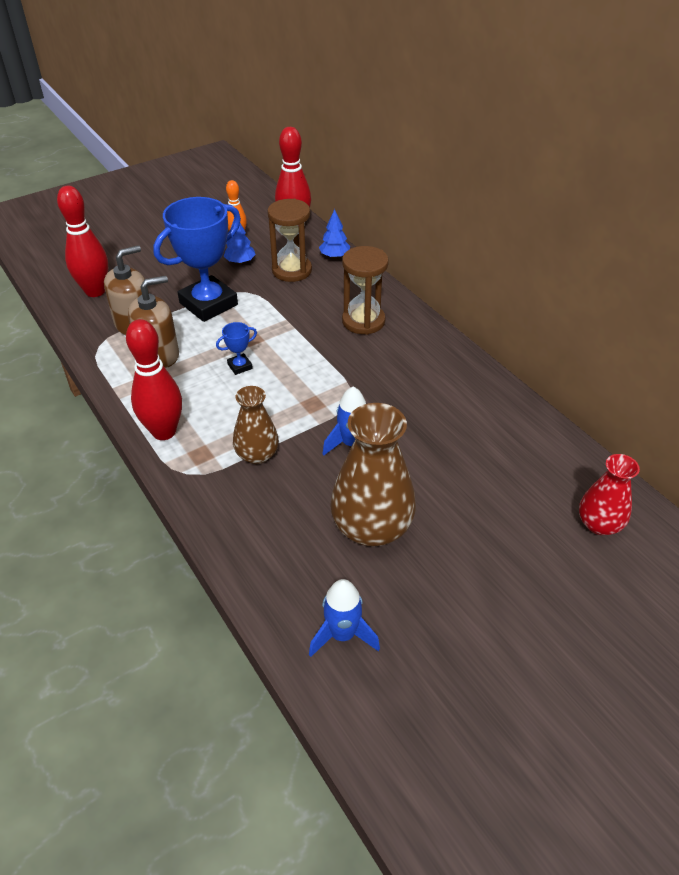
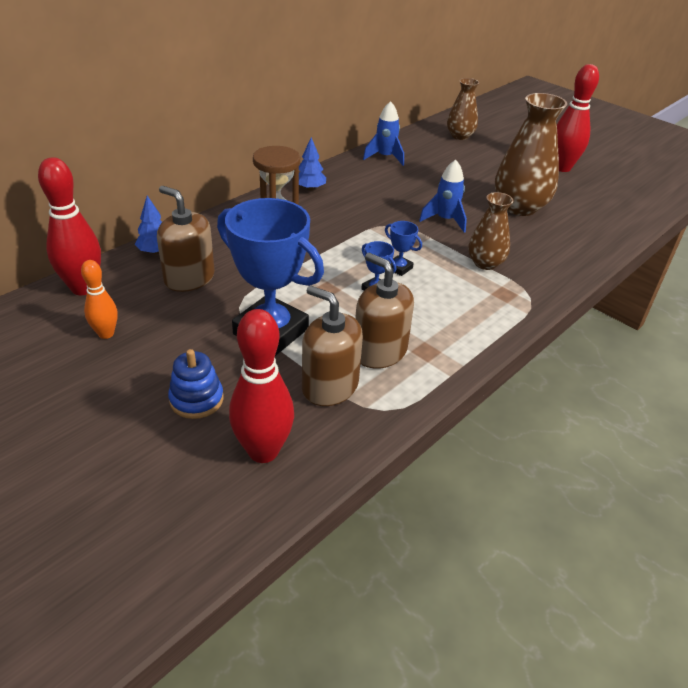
camera: 105 degrees left, 5 degrees down
red bowling pin [126,319,182,440] -> red bowling pin moved to [557,64,599,172]
blue tree [224,220,256,264] -> blue tree moved to [299,137,326,191]
brown hourglass [267,199,312,282] -> brown soap dispenser [157,186,215,292]
blue rocket [309,579,380,657] -> blue rocket moved to [363,101,404,166]
red vase [579,454,640,535] -> brown vase [447,78,479,140]
none -> blue stacking toy [168,349,224,419]
none -> blue trophy [385,221,422,276]

